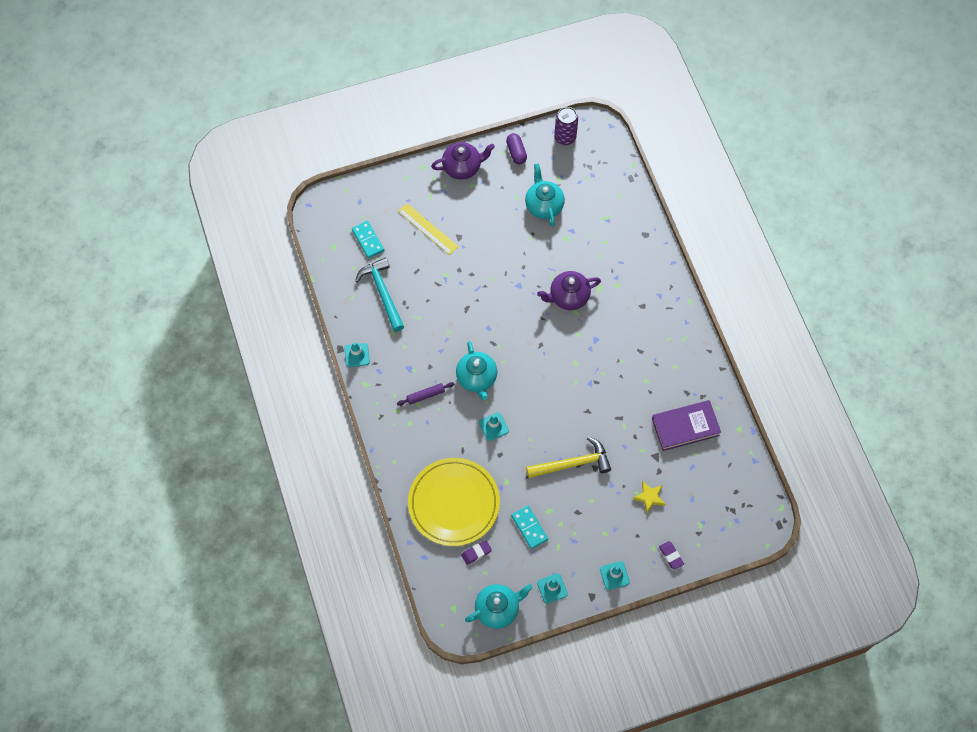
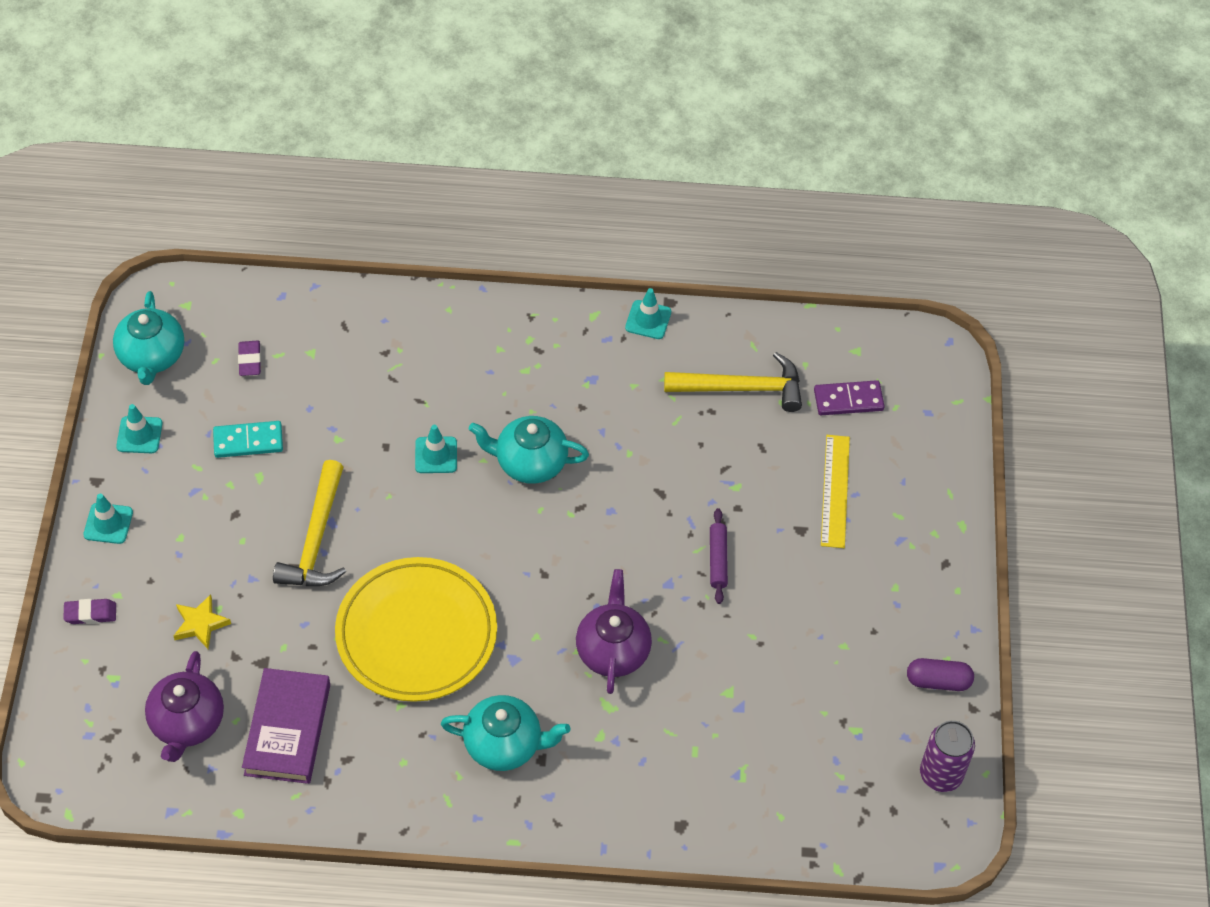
camera: 110 degrees right, 10 degrees down
turquoise domino [352,221,384,258] -> purple domino [814,380,885,415]
turquoise hammer [355,257,404,332] -> yellow hammer [664,352,802,412]
purple rolling pin [397,382,455,406] -> purple rolling pin moved to [710,508,728,604]
yellow ruler [398,203,459,255] -> yellow ruler turned 60 degrees counterclockwise [821,435,850,548]
yellow plate [408,458,500,546] -> yellow plate moved to [335,557,497,702]
purple teapot [431,142,495,180] -> purple teapot moved to [145,651,224,762]
turquoise teapot [525,163,565,227] -> turquoise teapot moved to [441,695,570,771]

